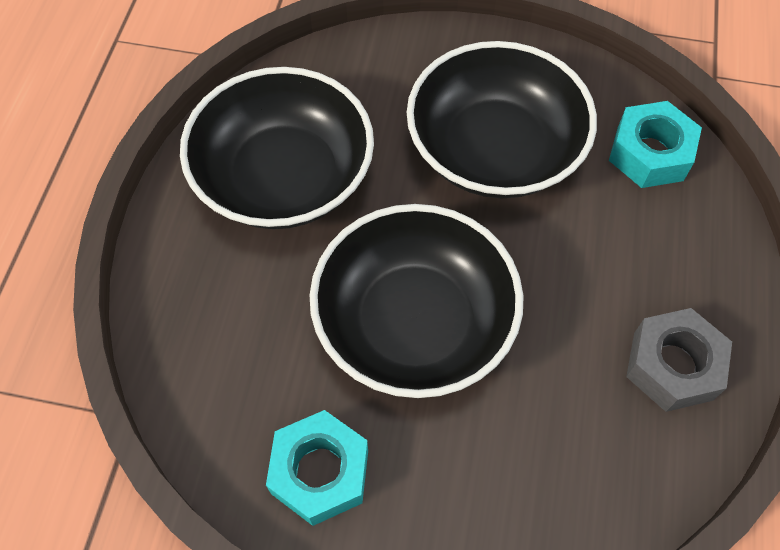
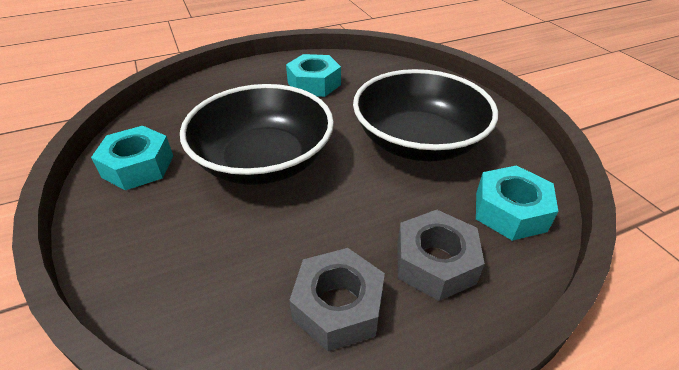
camera: 55 degrees right, 20 degrees down
black bowl [180,67,374,229] -> turquoise nut [286,54,341,97]
none -> grey nut [397,210,485,301]

